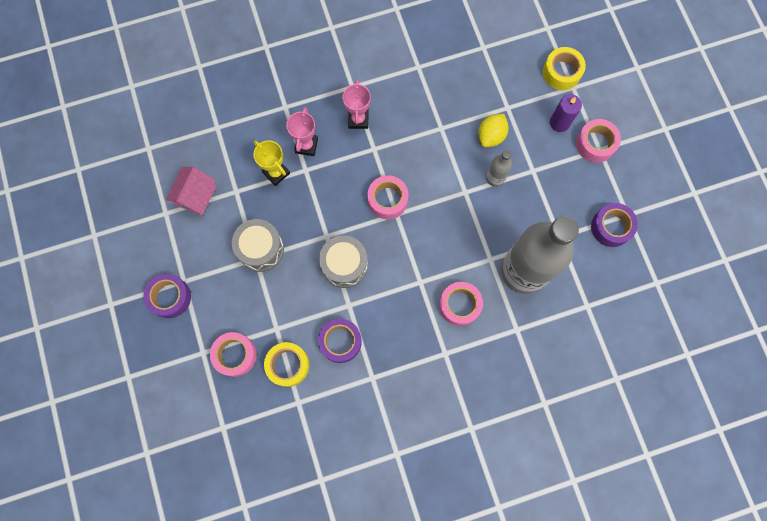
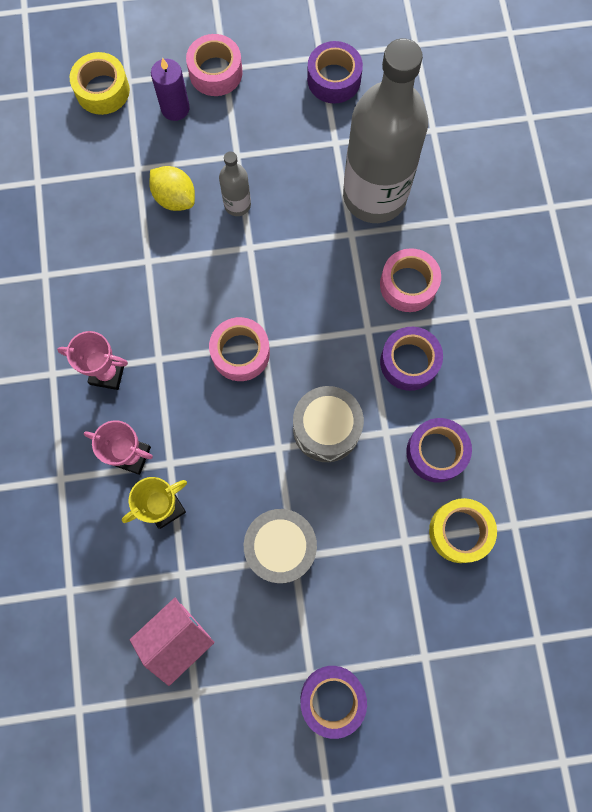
camera: 80 degrees left, 0 degrees up
pink house [166,167,216,216] -> pink house turned 75 degrees counterclockwise [130,597,215,686]
pink tape [210,332,257,377] -> none
none -> purple tape [380,327,443,391]

